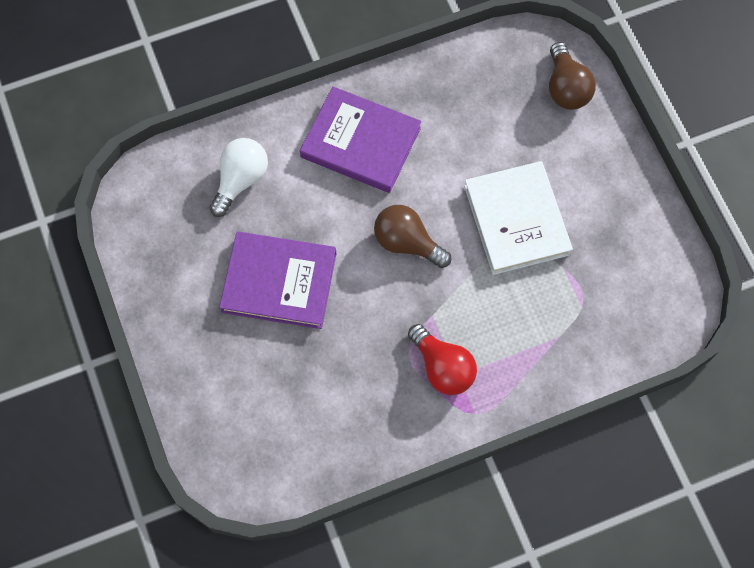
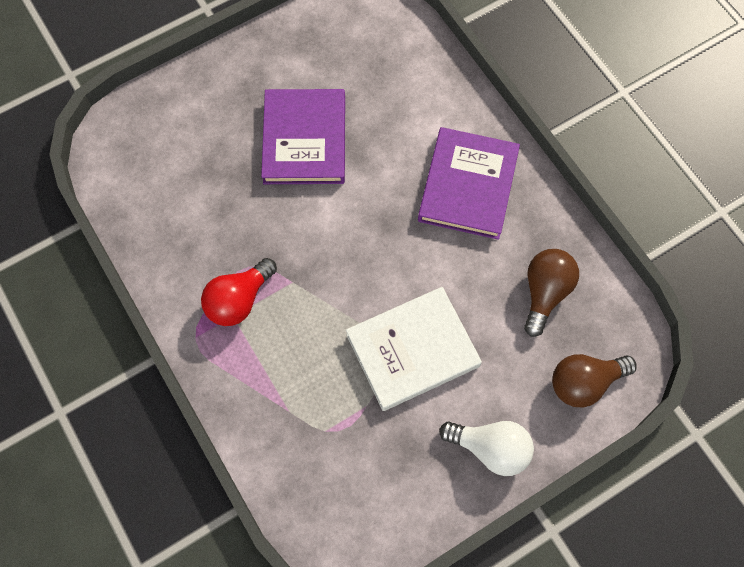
camera: 80 degrees right, 0 degrees up
white light bulb [210,138,268,217] -> white light bulb moved to [439,421,534,476]
brown light bulb [374,205,451,268] -> brown light bulb moved to [524,249,579,337]

